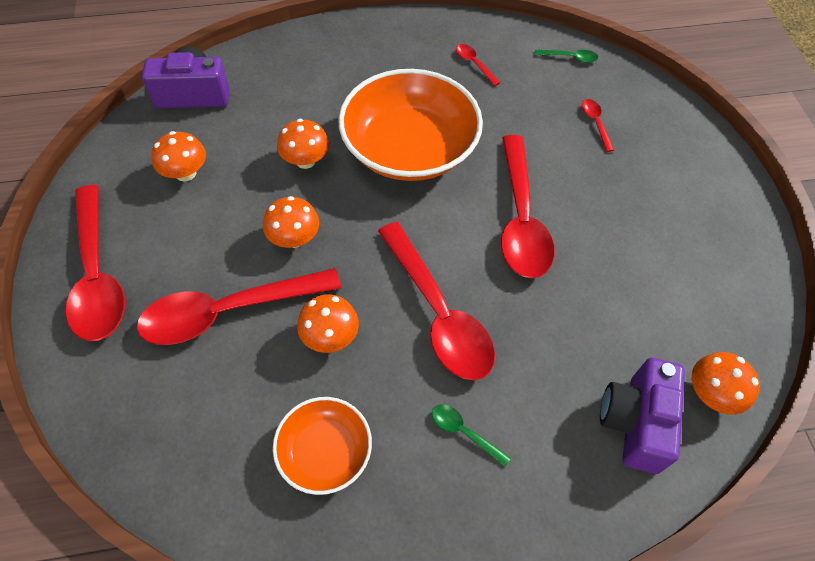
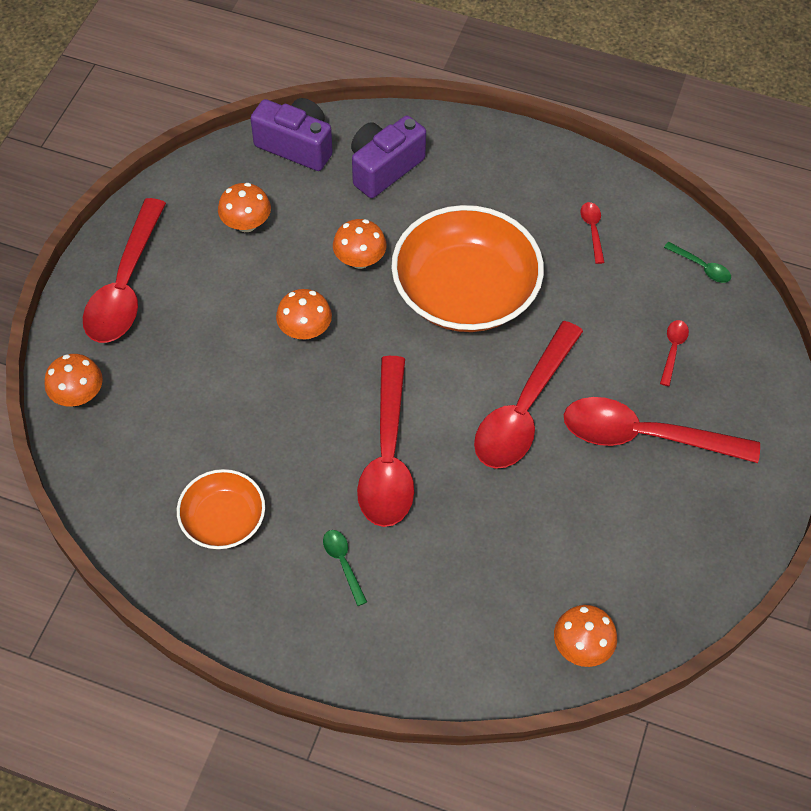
camera: 30 degrees right, 0 degrees up
red spoon [137,268,341,345] -> red spoon moved to [564,397,760,463]
orange mushroom [297,294,359,353] -> orange mushroom moved to [45,354,103,407]
purple camera [600,358,685,474] -> purple camera moved to [351,115,426,198]

